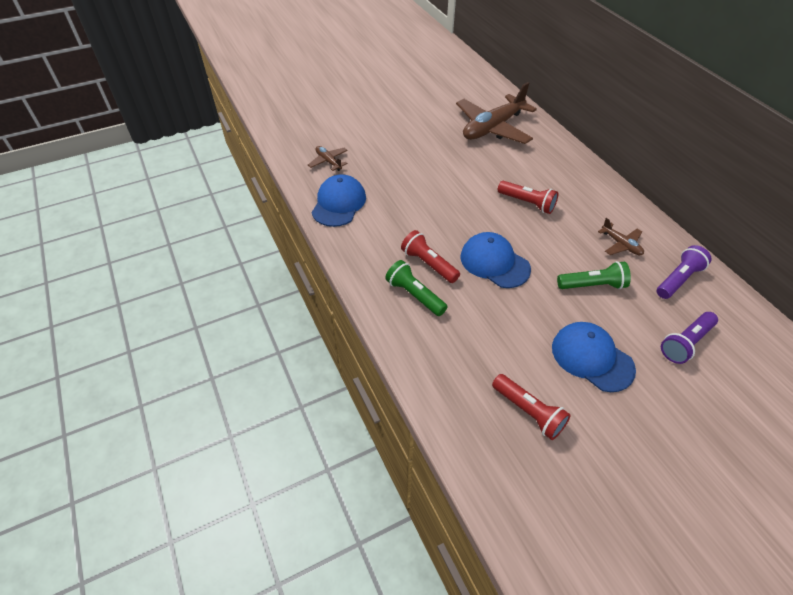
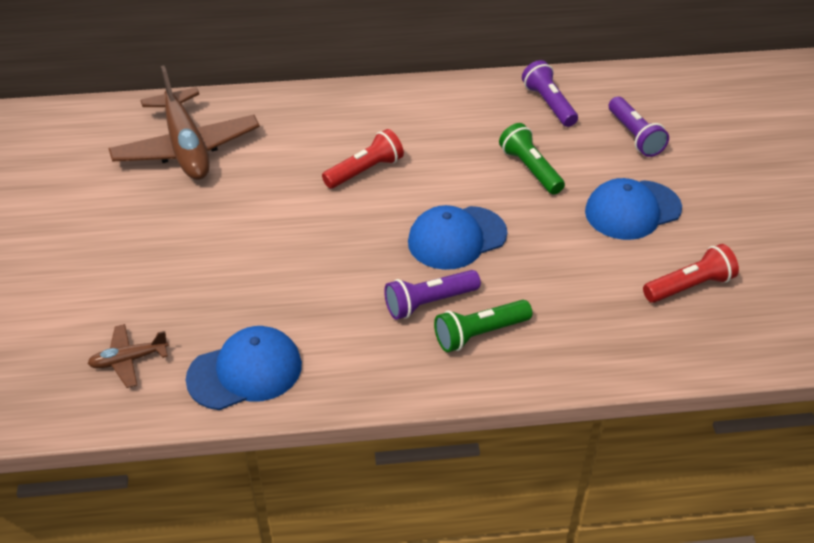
camera: 70 degrees left, 5 degrees down
blue cap [311,174,366,227] -> blue cap turned 120 degrees clockwise [186,326,302,410]
red flashlight [401,230,460,283] -> purple flashlight [384,270,481,319]
green flashlight [557,261,631,289] -> green flashlight turned 45 degrees counterclockwise [499,123,565,195]
brown plane [598,218,644,255] -> none

